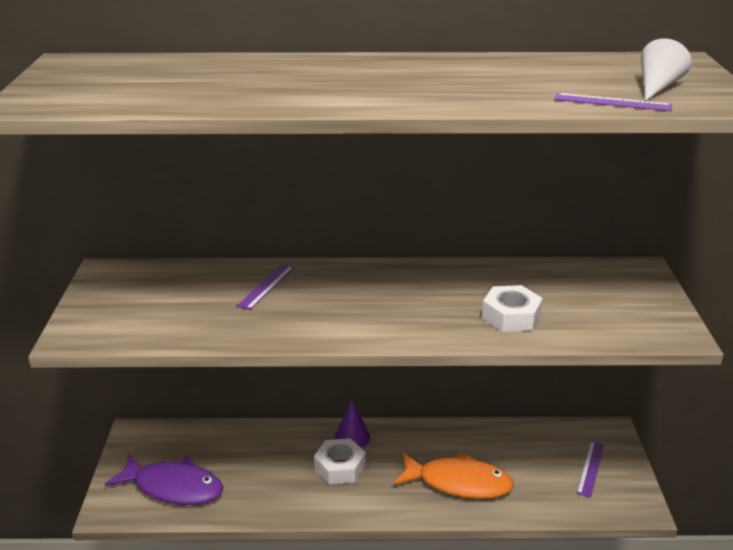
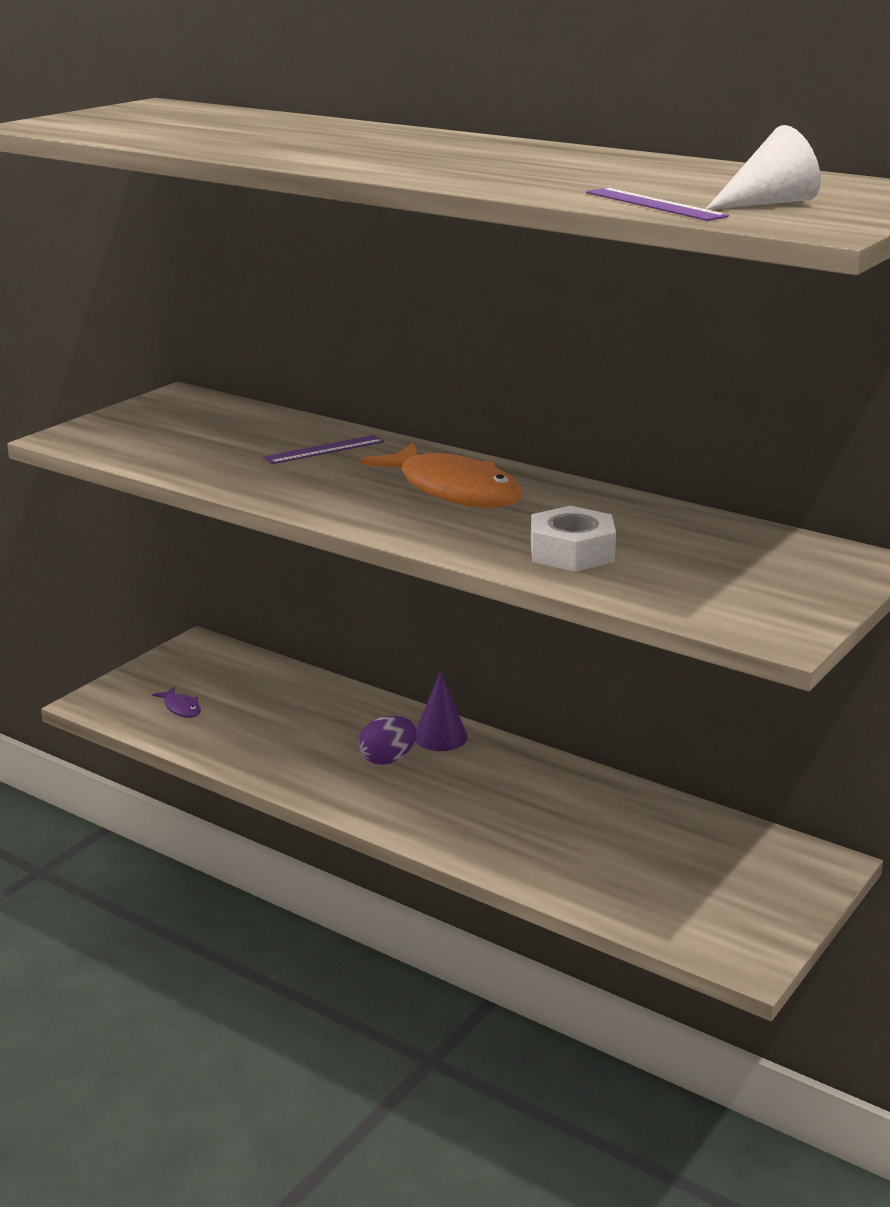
camera: 35 degrees right, 5 degrees down
purple fish [105,454,223,505] -> purple fish [152,687,201,718], size x0.41
white nut [314,438,366,484] -> purple egg [359,716,417,765]
orange fish [394,452,514,499] -> orange fish moved to [360,442,522,508]
purple ruler [577,441,604,498] -> none

